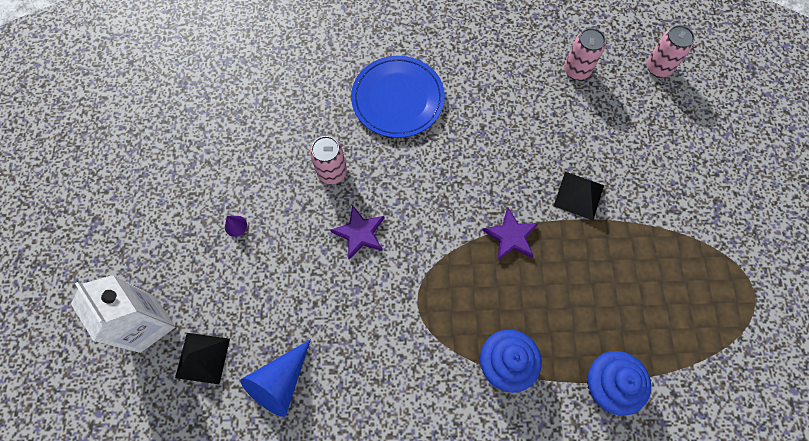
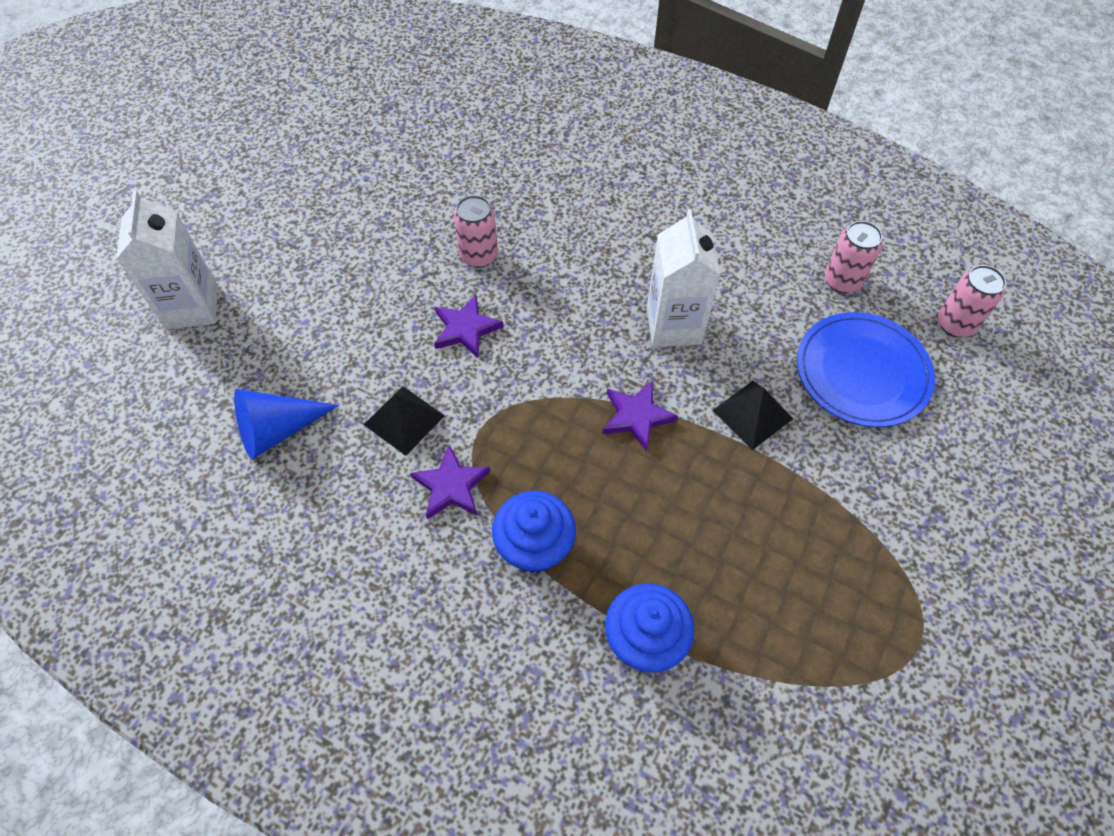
camera: 30 degrees right, 10 degrees down
black pyramid [175,333,230,384] -> black pyramid moved to [364,386,445,456]
purple cone [225,216,247,237] -> none
blue plate [351,56,445,138] -> blue plate moved to [797,312,935,427]
none -> purple star [410,445,491,520]
none -> white carton [647,209,721,347]

